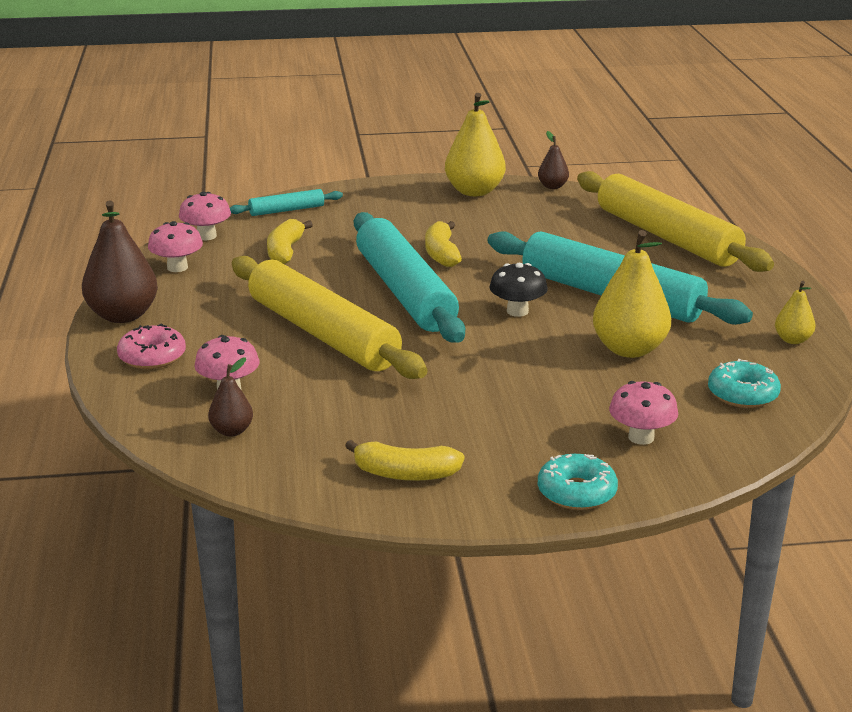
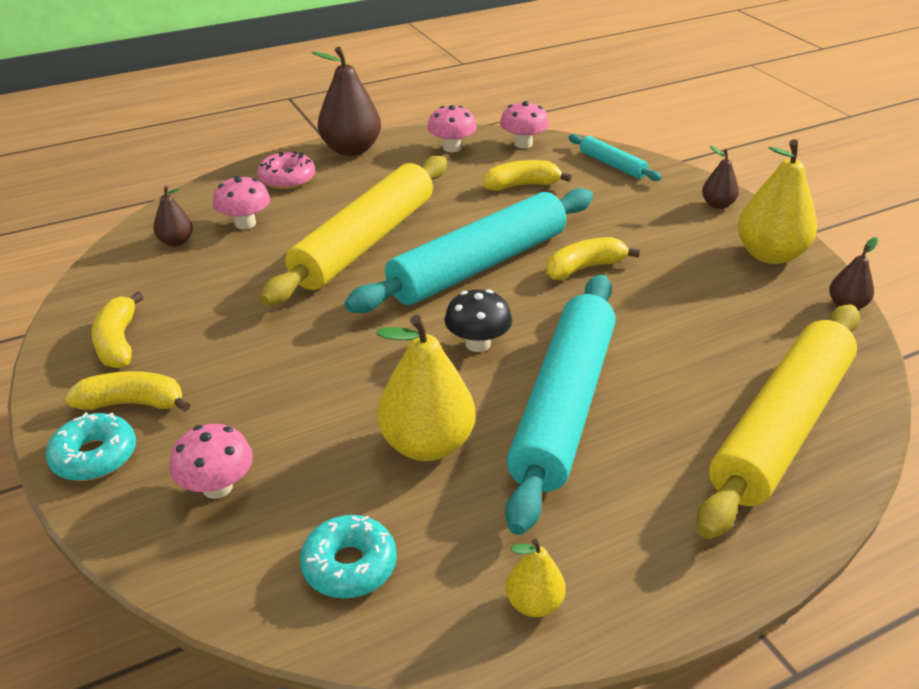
camera: 70 degrees right, 10 degrees up
none -> yellow banana [65,371,191,412]
none -> brown pear [702,146,739,209]

